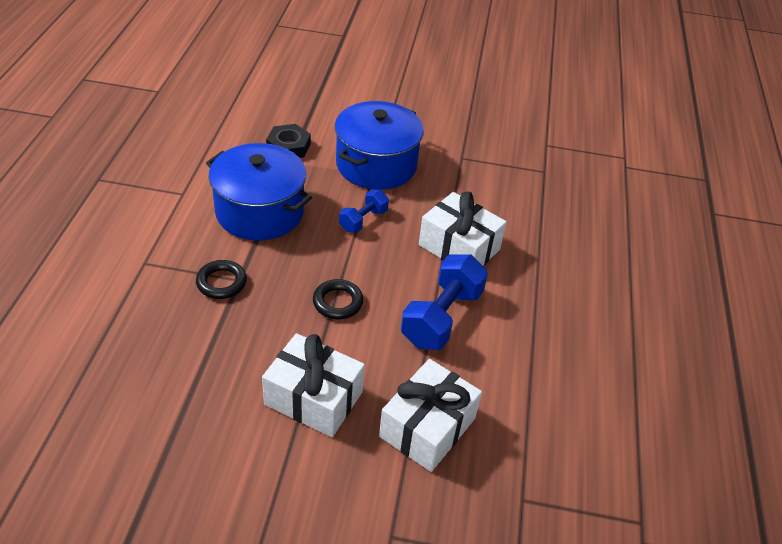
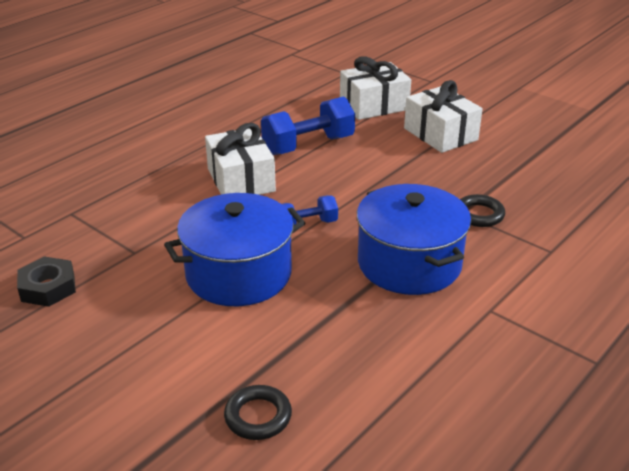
camera: 145 degrees left, 10 degrees down
black nut [266,124,311,158] -> black nut moved to [17,256,76,307]
black ring [313,279,363,319] -> black ring moved to [224,385,292,440]

